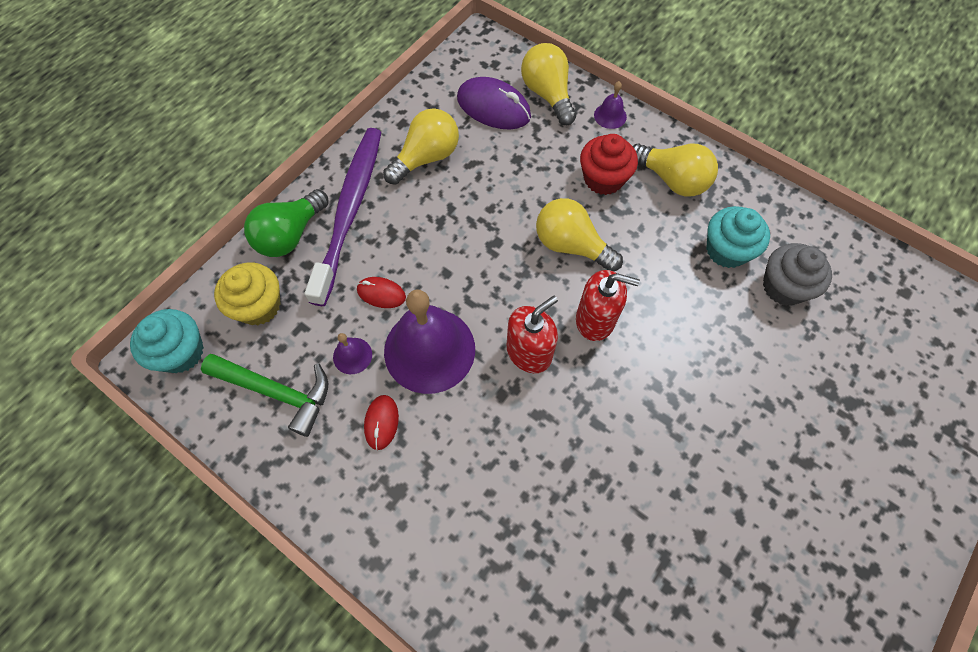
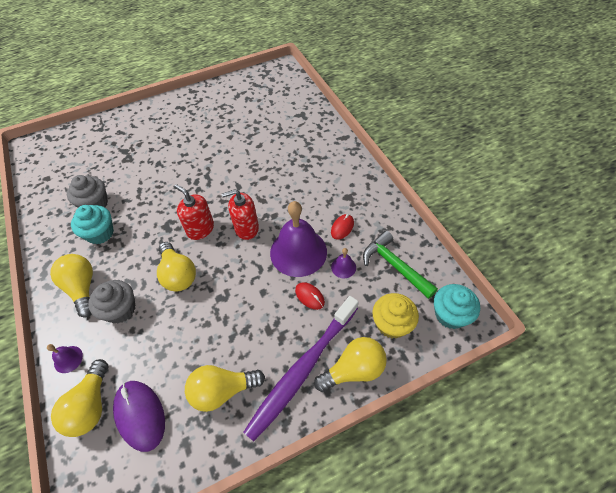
camera: 150 degrees left, 10 degrees down
green light bulb [244,189,329,257] -> yellow light bulb [314,337,387,392]
red cupcake [580,134,638,195] -> grey cupcake [88,280,135,324]

